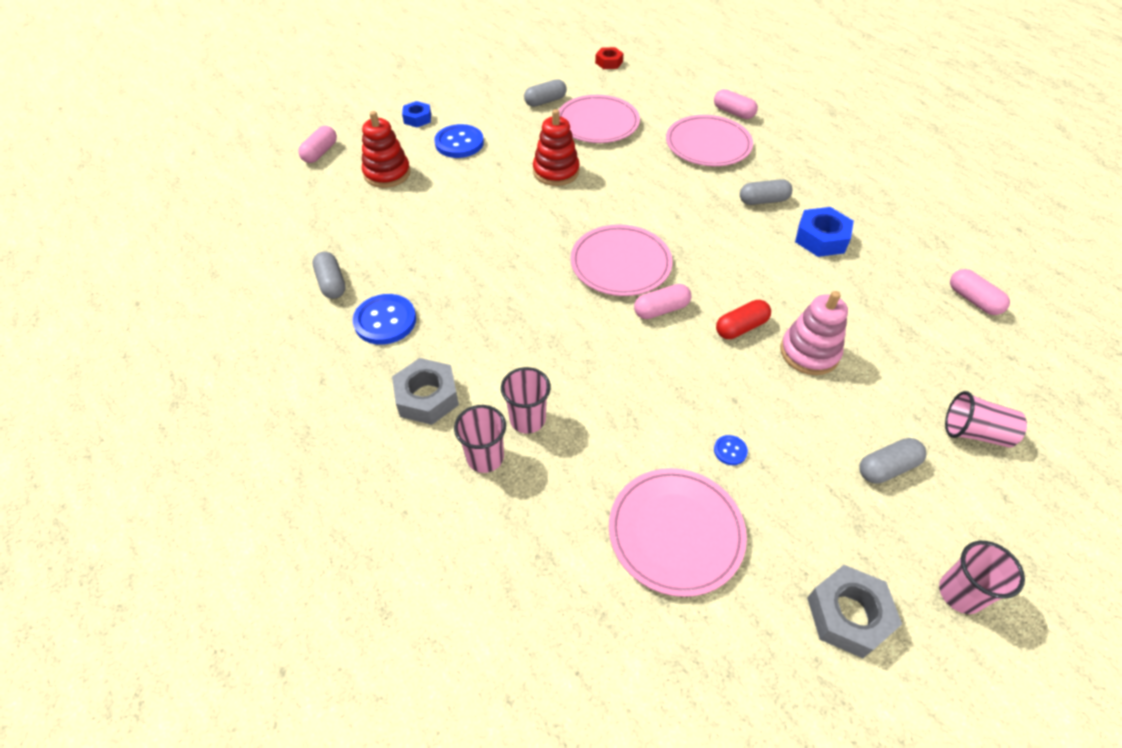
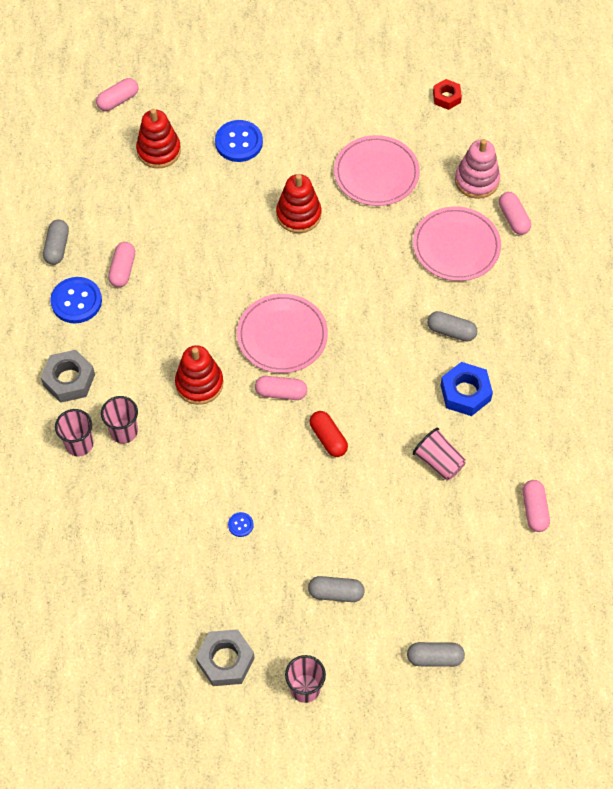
camera: 30 degrees right, 10 degrees up
blue nut [402,101,431,127] -> none
grey capsule [524,79,567,107] -> grey capsule moved to [407,642,465,667]
pink plate [609,468,747,597] -> none
red capsule [716,300,771,339] -> red capsule turned 60 degrees clockwise [310,411,348,457]
pink stacking toy [780,291,848,375] -> pink stacking toy moved to [455,139,500,199]
pink cup [945,391,1027,448] -> pink cup moved to [413,428,466,480]
none -> pink capsule [108,242,135,287]
none -> red stacking toy [175,345,223,405]

